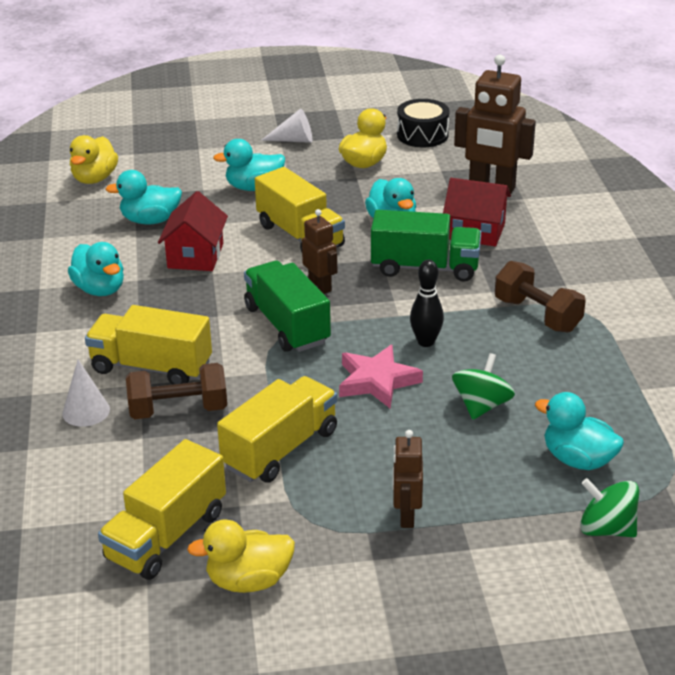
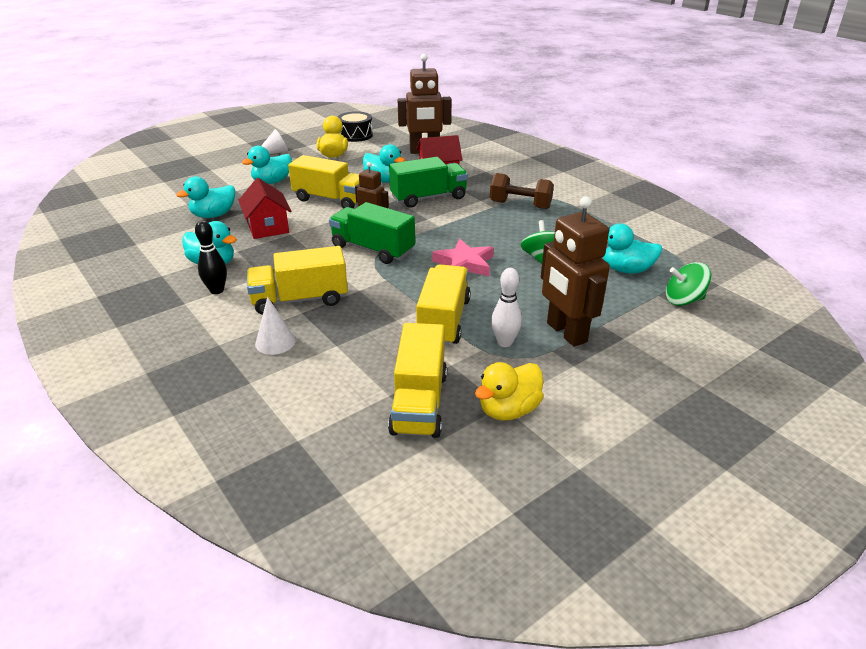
camera: 30 degrees left, 0 degrees up
yellow duck [70,135,118,184] -> none
brown dumbbell [126,363,227,419] -> none
brown robot [393,430,423,528] -> brown robot [541,196,610,347], size x1.78
black bowling pin [410,260,444,347] -> black bowling pin moved to [195,221,227,294]
none -> white bowling pin [491,268,522,347]

